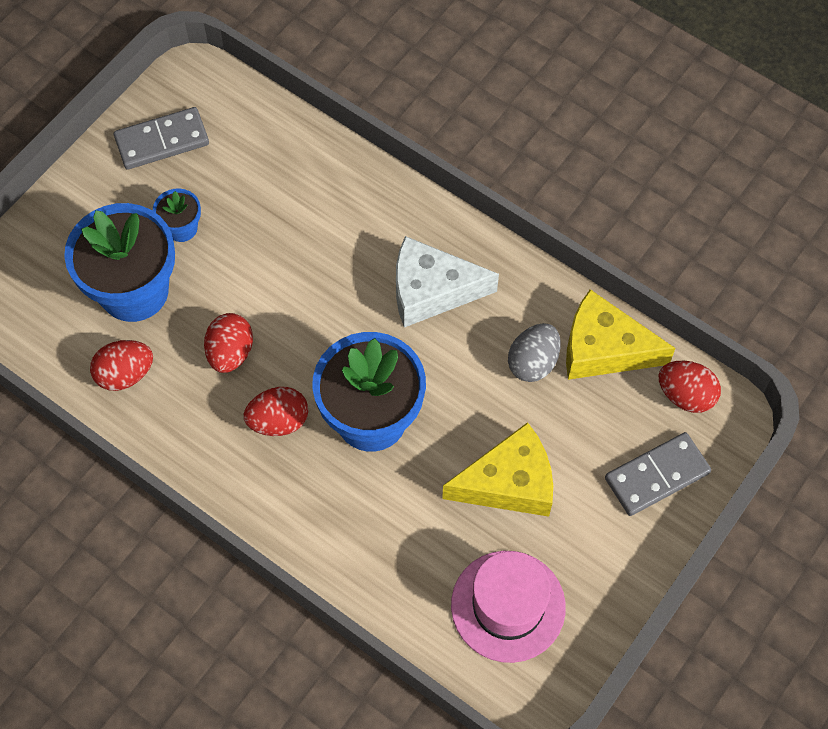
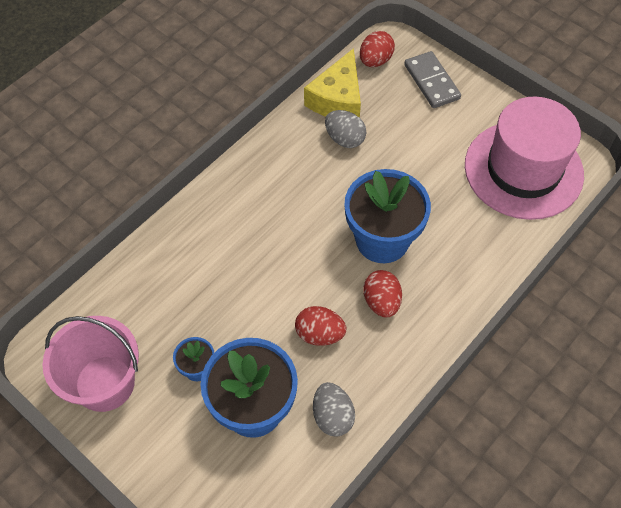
camera: 85 degrees left, 5 degrees down
red egg [90,340,153,391] -> grey egg [313,382,355,437]
grey domino [114,107,209,170] -> pink bucket [43,316,139,412]
white cheese [396,236,499,328] -> none
yellow cheese [442,422,553,517] -> none
pink hat [451,551,566,663] -> pink hat [465,97,584,220], size x1.53

